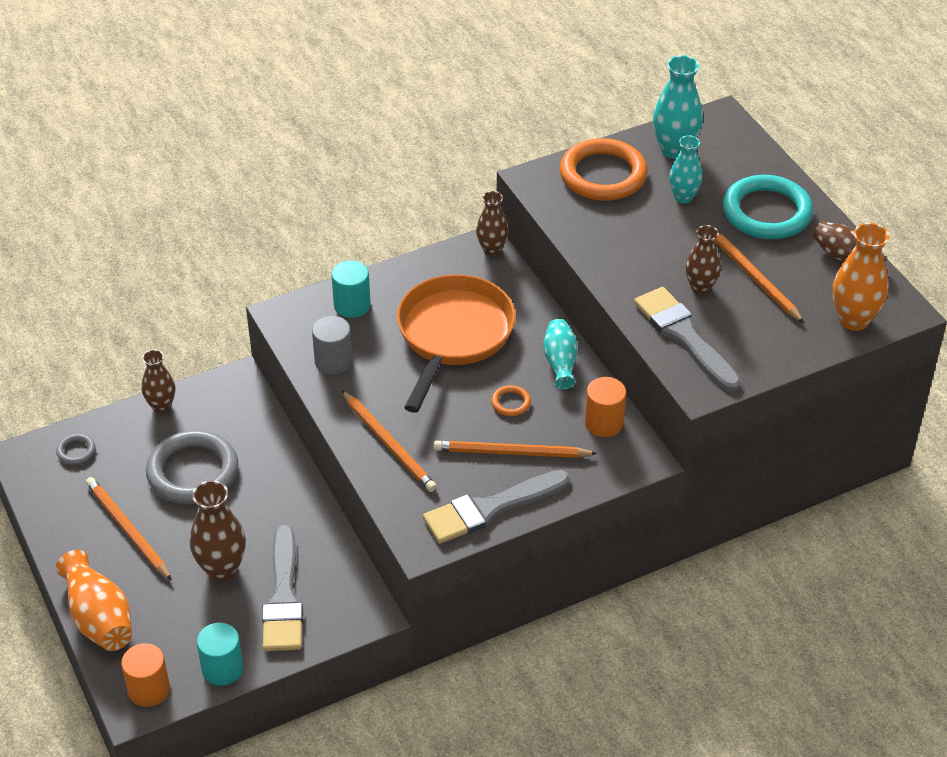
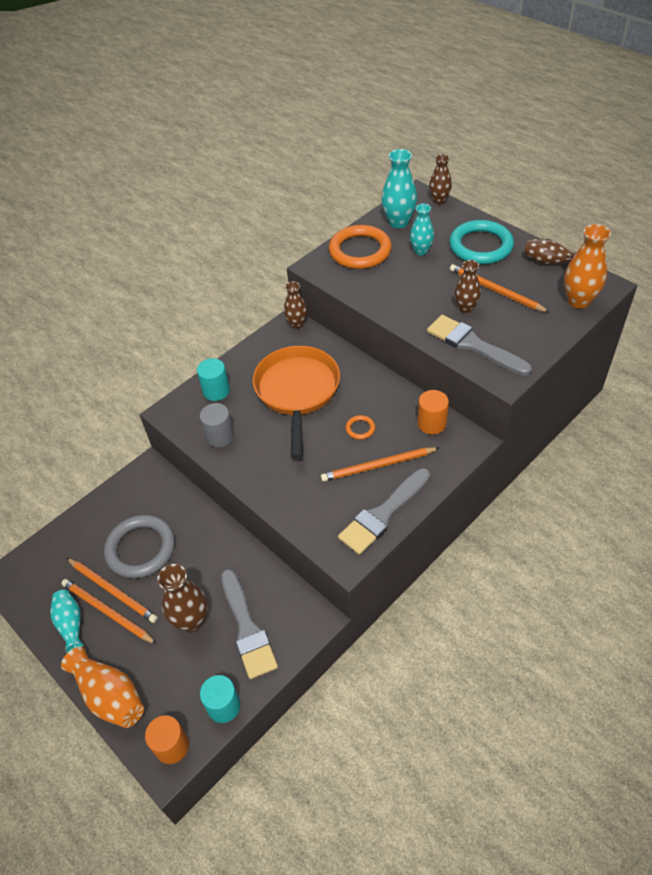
camera: 15 degrees left, 5 degrees up
grey ring [56,434,96,465] -> none
brown vase [142,349,175,413] -> brown vase moved to [429,154,452,204]
orange pencil [341,390,437,492] -> orange pencil moved to [67,558,158,623]
turquoise vase [543,319,577,390] -> turquoise vase moved to [50,590,84,652]

